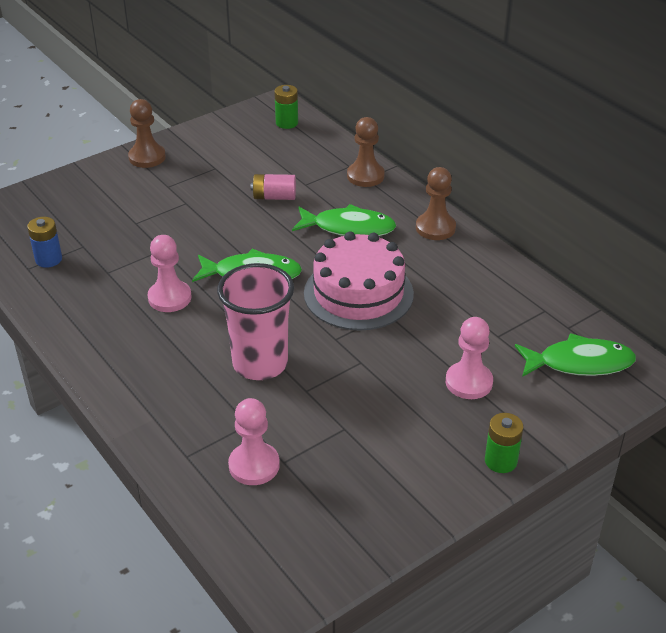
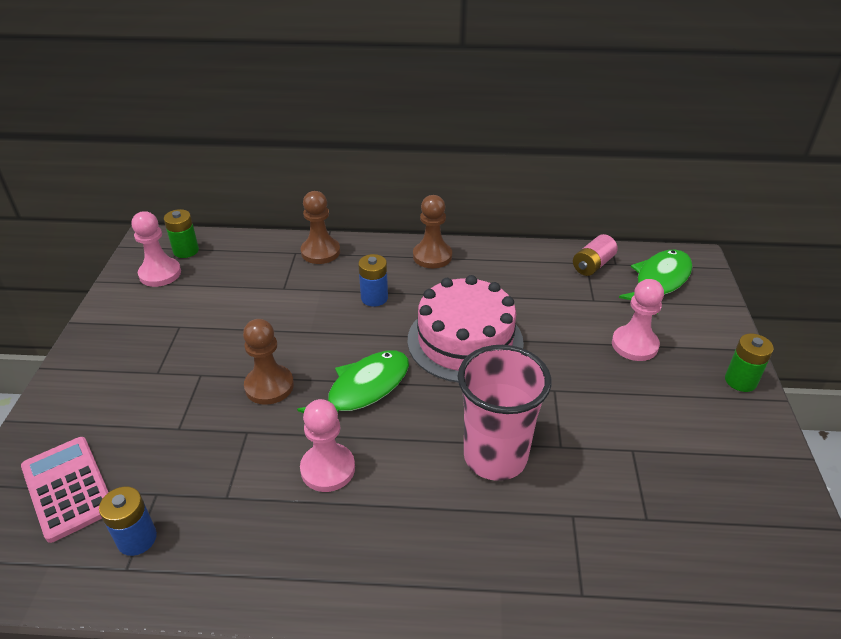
camera: 50 degrees left, 0 degrees up
brown pawn [128,99,166,168] -> brown pawn moved to [243,319,294,405]
pink pawn [228,398,280,485] -> pink pawn moved to [132,211,181,287]
pink battery [250,174,296,200] -> pink battery moved to [573,234,618,276]
green fish [292,204,396,236] -> blue battery [358,254,388,307]
none -> pink calculator [21,437,109,543]

